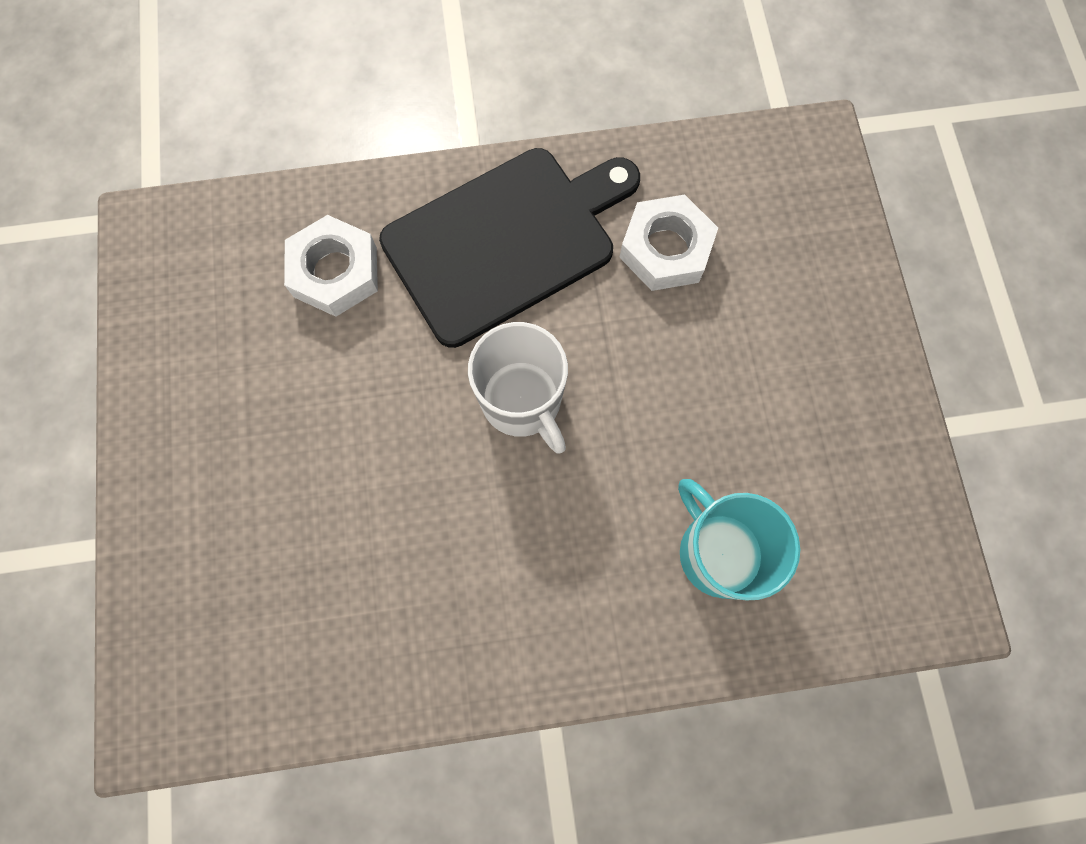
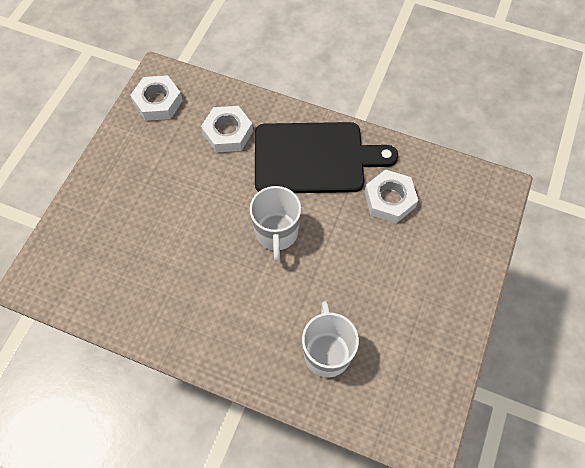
camera: 30 degrees right, 10 degrees down
turquoise mug [678,479,800,600] -> white mug [302,301,359,377]
none -> white nut [130,75,183,121]

